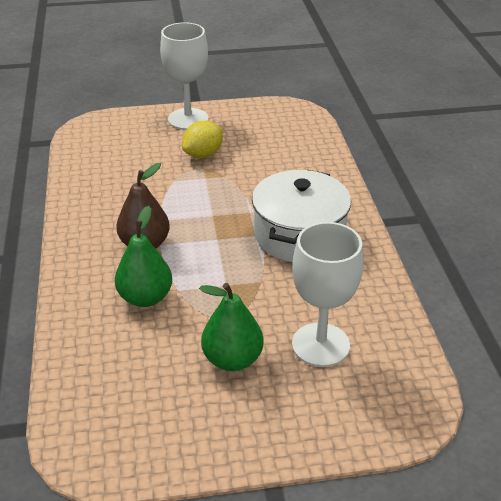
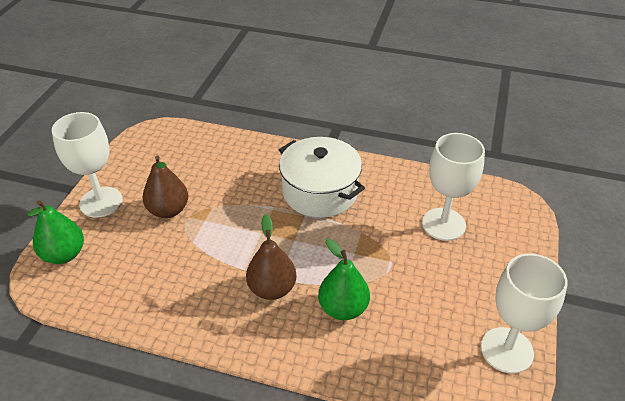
camera: 65 degrees left, 5 degrees up
yellow lemon [182,121,223,158] -> brown pear [143,155,188,218]
green pear [199,283,264,371] -> green pear moved to [26,200,84,264]
none -> white goblet [481,253,568,374]

